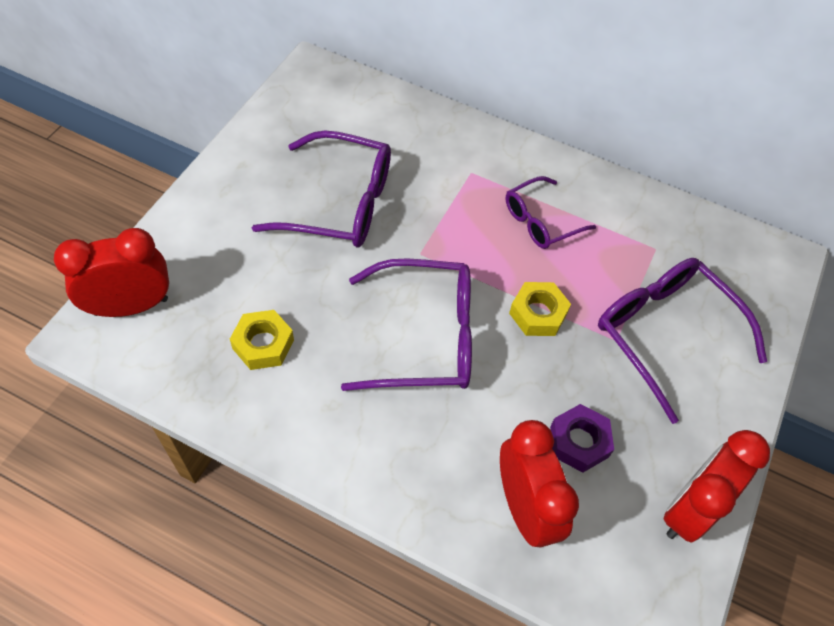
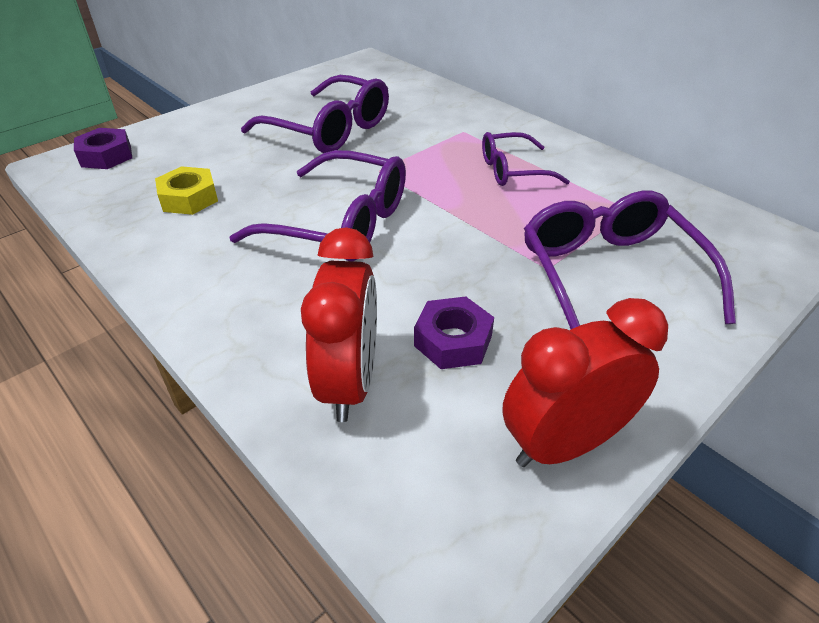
camera: 25 degrees right, 15 degrees down
red clock [54,228,169,317] -> purple nut [74,128,132,169]
yellow nut [509,282,571,336] -> none

